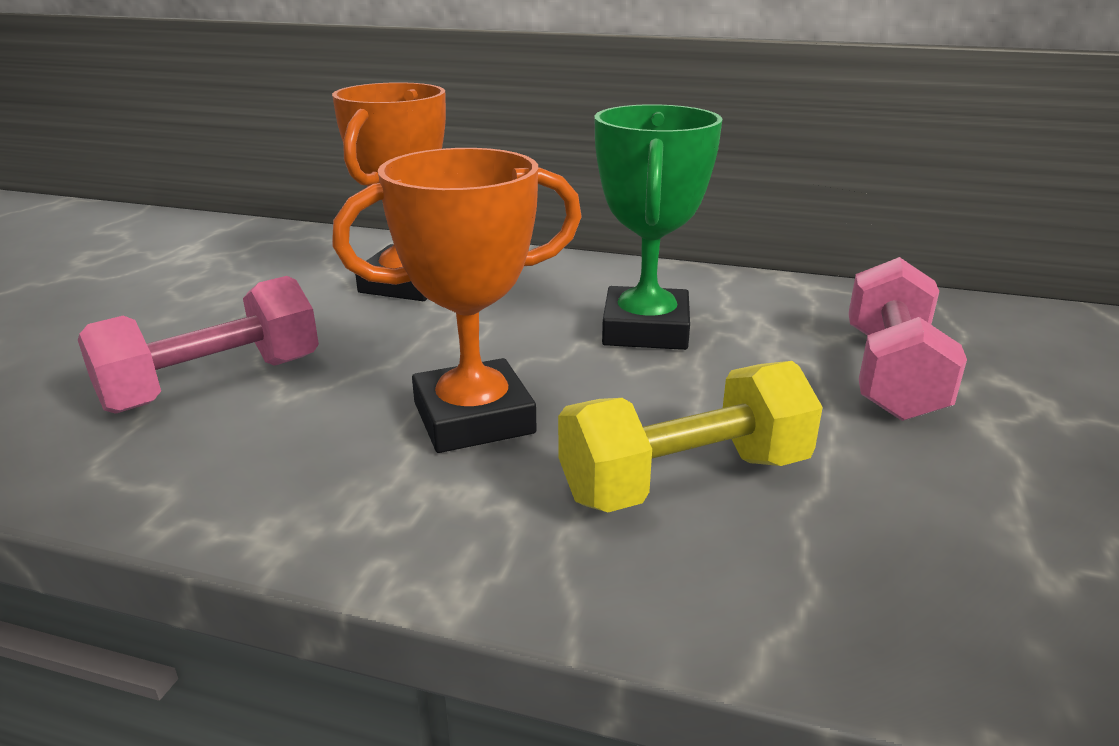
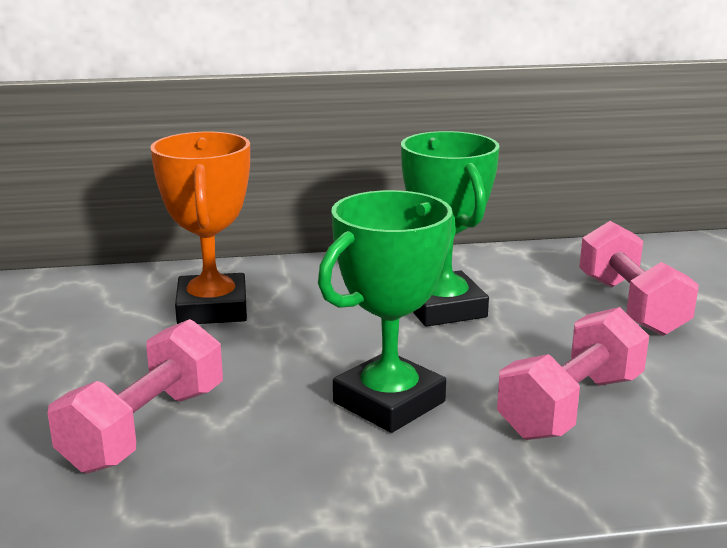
camera: 25 degrees left, 5 degrees down
orange trophy [332,148,582,453] -> green trophy [318,190,456,433]
yellow dumbbell [558,361,823,513] -> pink dumbbell [497,307,649,440]

